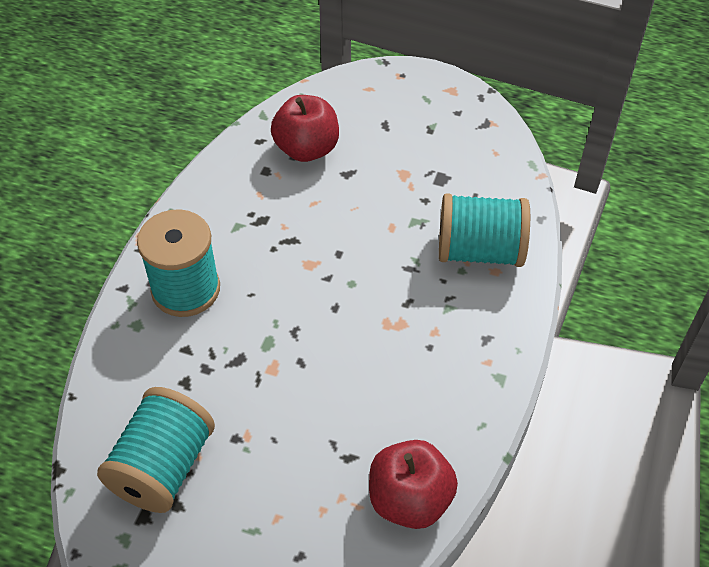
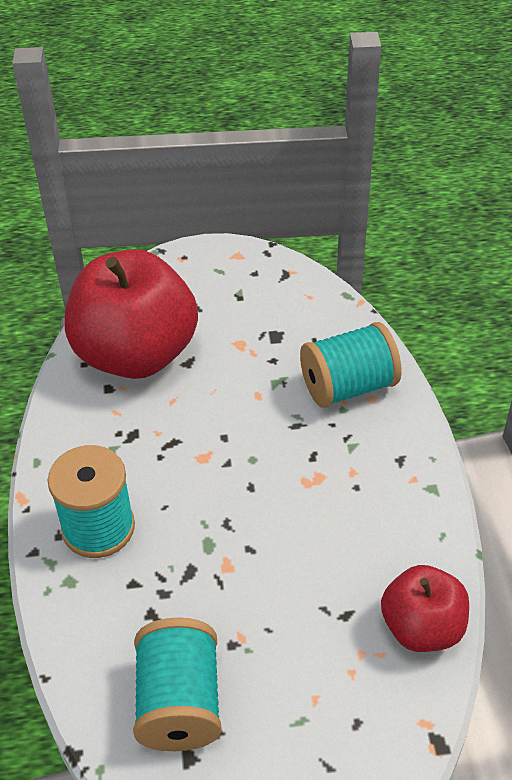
camera: 25 degrees left, 5 degrees down
red apple [271,95,339,162] -> red apple [65,249,198,379], size x1.85

